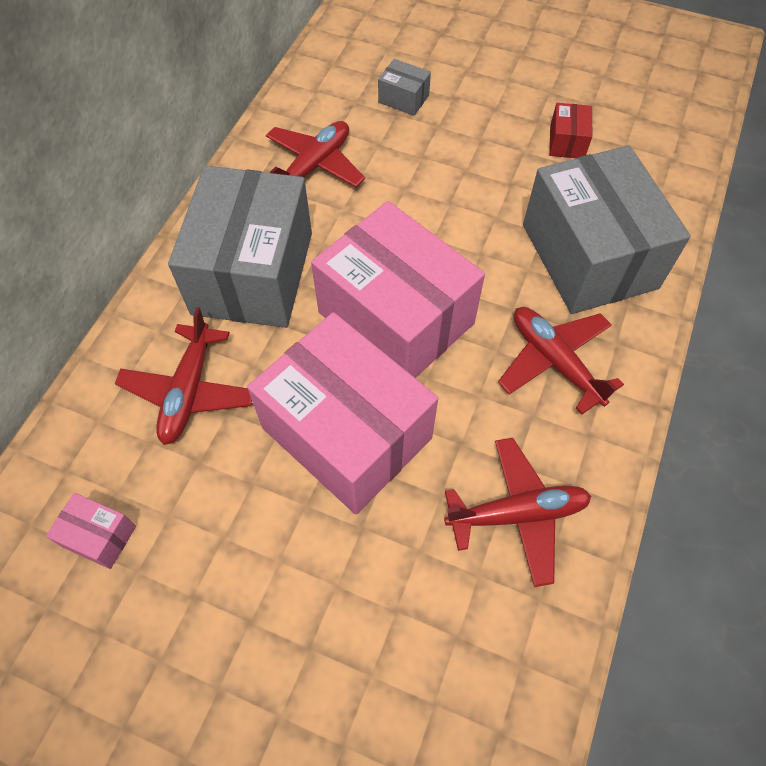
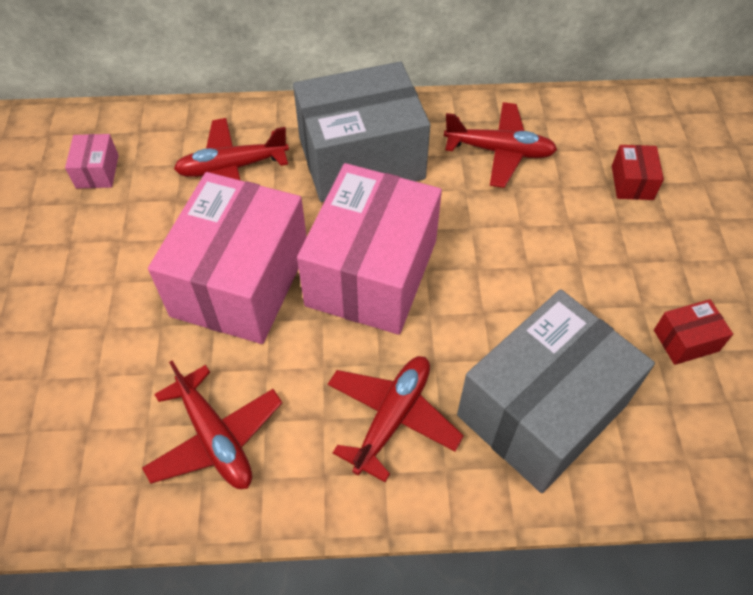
camera: 65 degrees right, 5 degrees down
grey box [378,59,431,116] -> red box [612,145,664,200]

